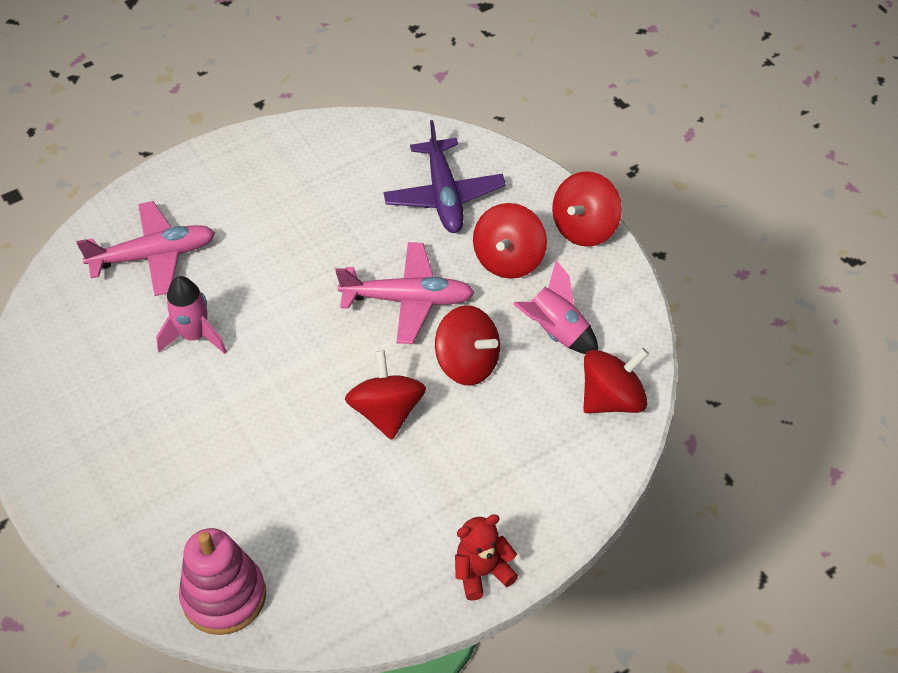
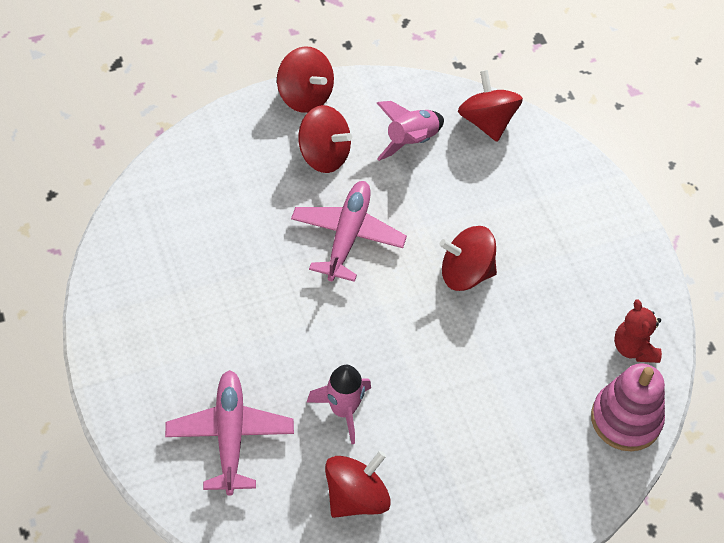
camera: 85 degrees left, 5 degrees up
purple plane [383,120,506,233] -> none
red spinning top [435,305,500,385] -> red spinning top moved to [325,451,391,518]
red teddy bear [455,514,518,601] -> red teddy bear moved to [614,299,662,363]

